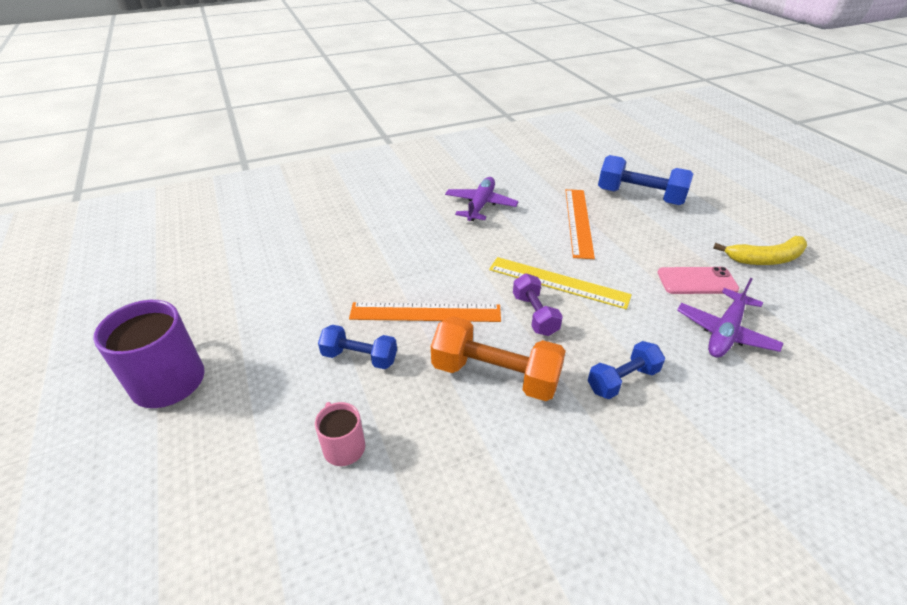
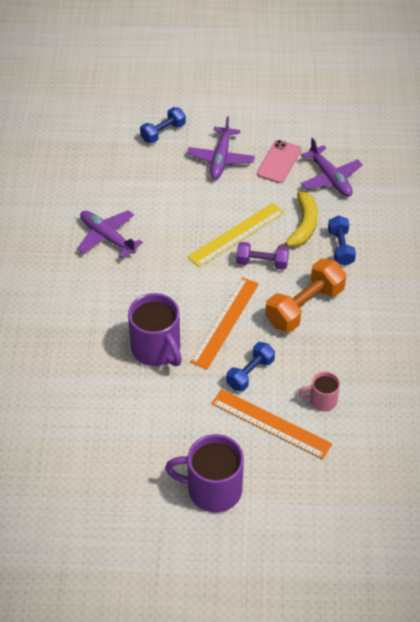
camera: 65 degrees left, 10 degrees up
orange ruler [565,189,595,259] -> orange ruler moved to [211,389,332,459]
blue dumbbell [598,155,693,205] -> blue dumbbell [140,107,186,143], size x0.61
yellow banana [713,236,807,265] -> yellow banana moved to [278,191,318,247]
none -> purple mug [128,293,182,366]
none -> purple plane [187,116,255,179]

